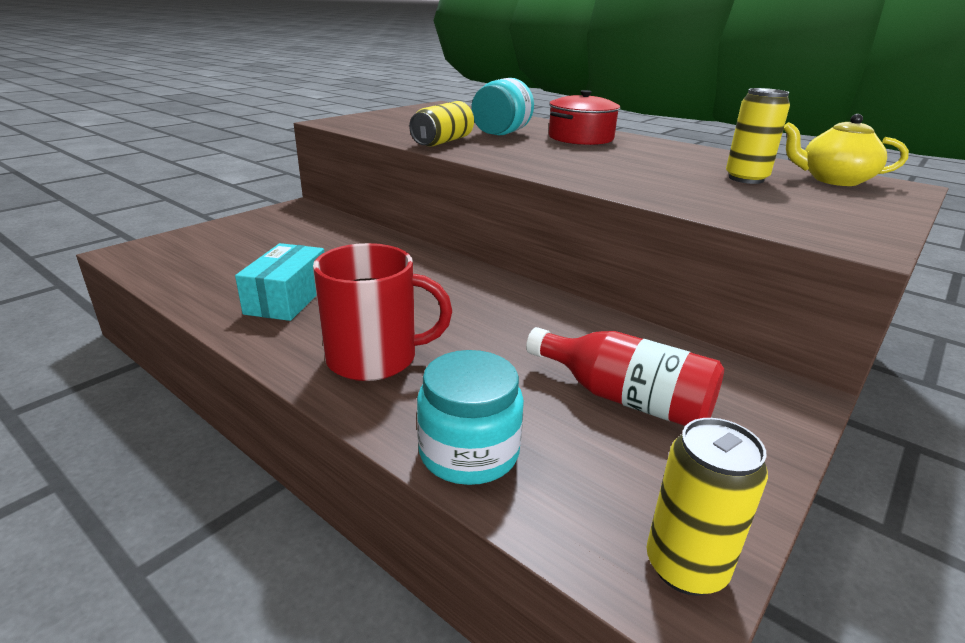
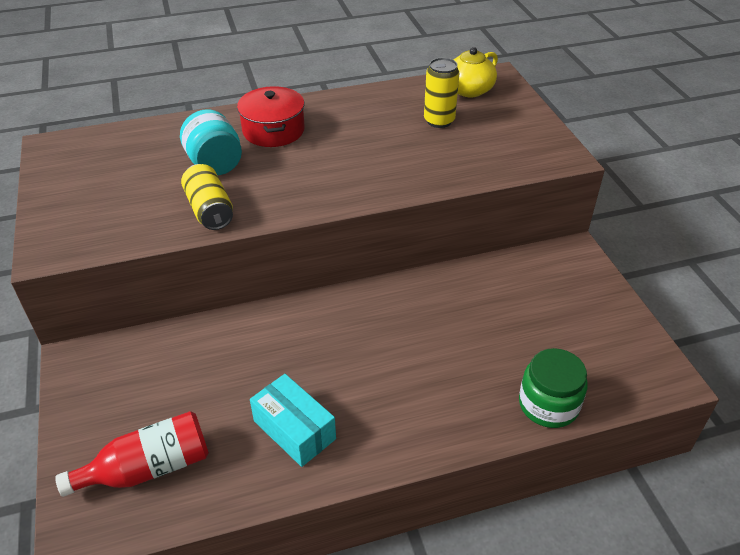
camera: 55 degrees left, 15 degrees up
red mug [313,243,452,381] -> none
turquoise jar [417,350,524,485] -> green jar [519,348,588,428]
red bottle [526,327,724,426] -> red bottle moved to [55,411,209,497]
yellow can [647,418,768,596] -> none

